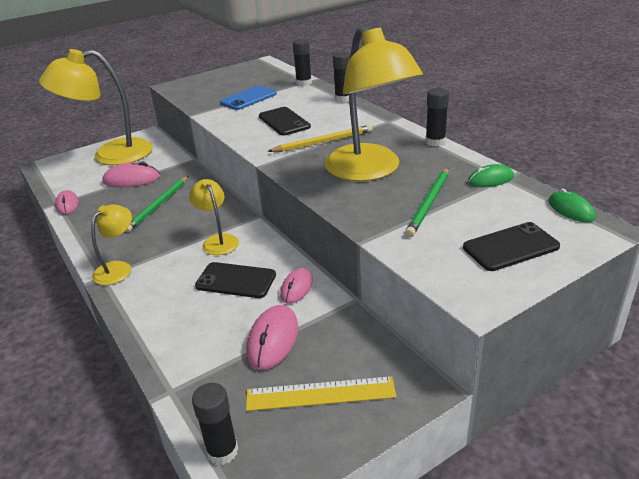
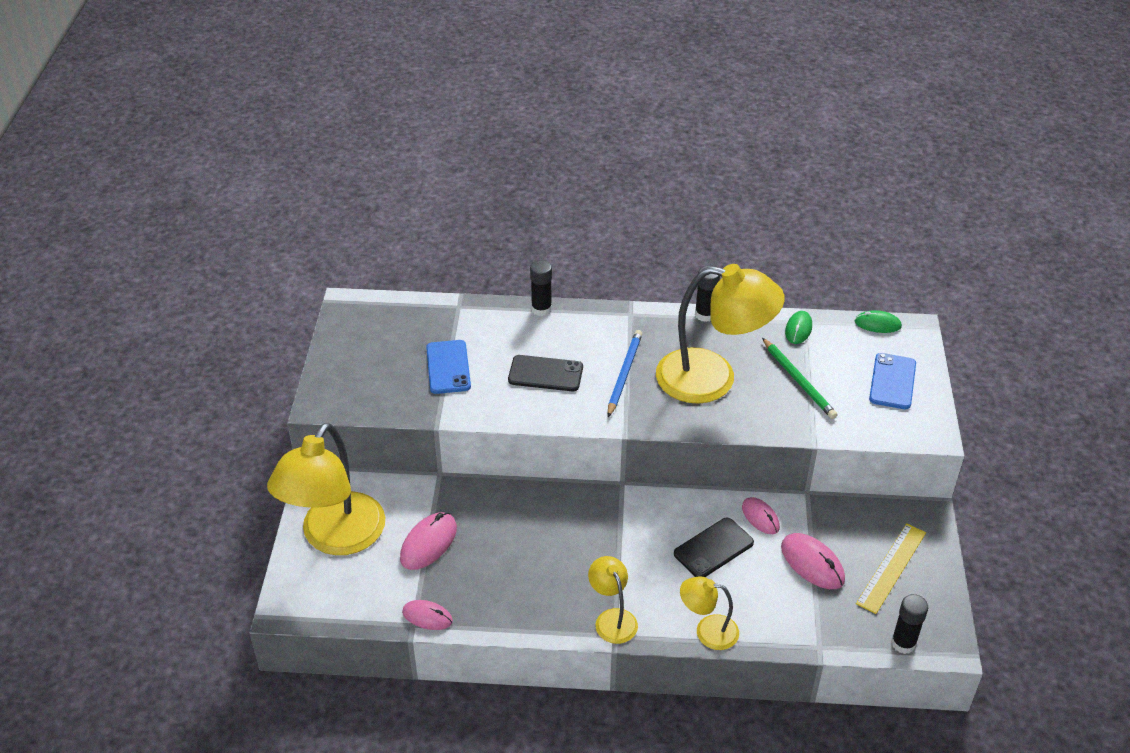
camera: 55 degrees left, 10 degrees up
green pencil [125,176,188,232] -> none
yellow lamp [189,179,239,255] -> yellow lamp moved to [680,576,739,650]
yellow pencil [267,125,372,152] -> blue pencil [608,330,642,417]
black glue stick [293,39,312,86] -> none
black phone [463,222,560,271] -> blue phone [869,353,916,409]

